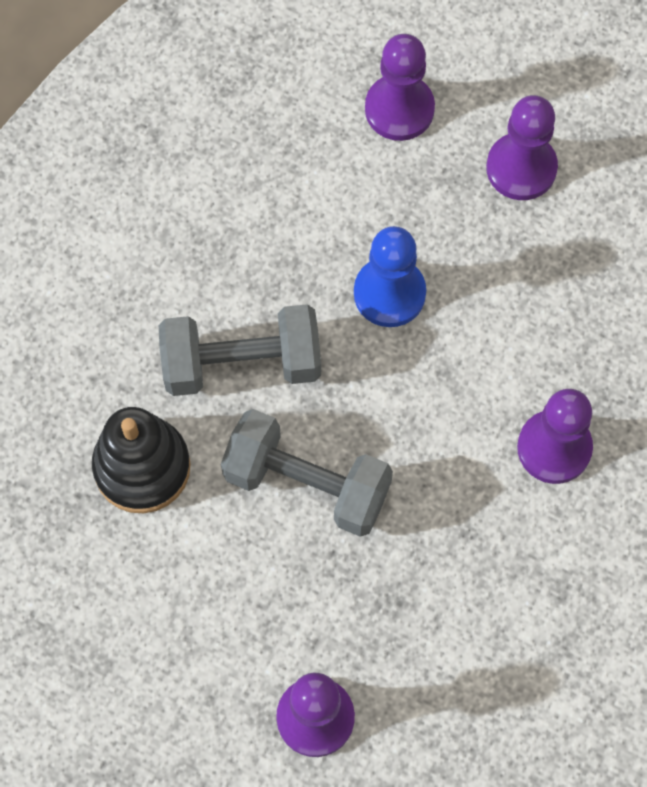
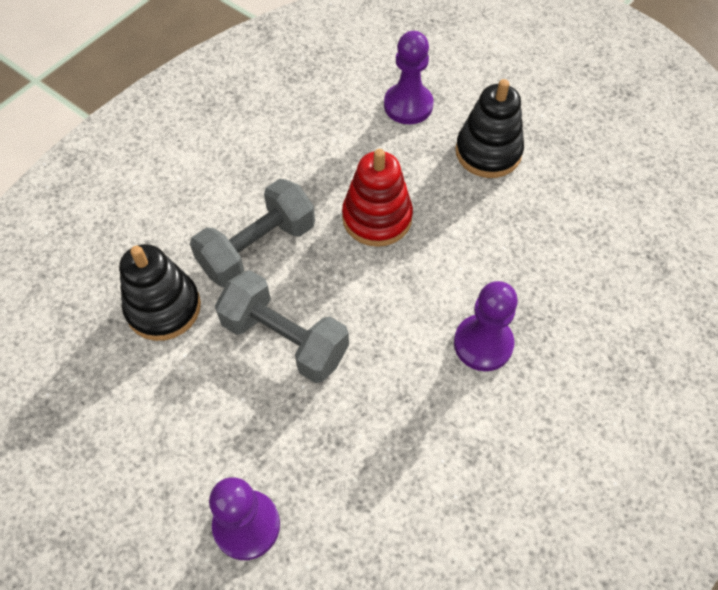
camera: 10 degrees right, 10 degrees down
grey dumbbell [159,304,321,396] -> grey dumbbell turned 45 degrees counterclockwise [190,178,315,287]
blue pawn [354,226,426,327] -> red stacking toy [342,149,413,247]
purple pawn [486,95,558,200] -> black stacking toy [455,79,524,178]

